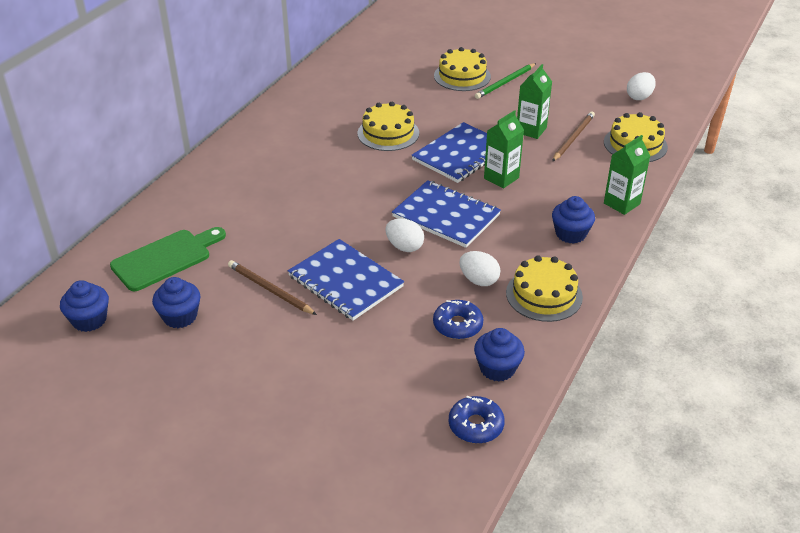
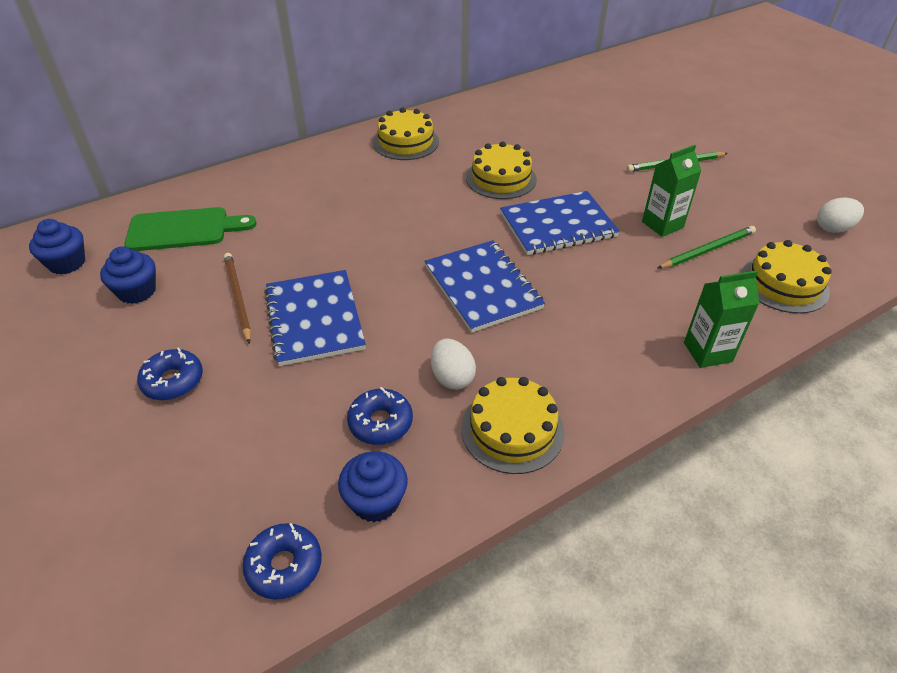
camera: 30 degrees right, 5 degrees up
white egg [385,218,424,252] -> none
yellow cake [434,47,491,91] -> yellow cake moved to [373,108,439,160]
green carton [484,110,524,189] -> none
brown pencil [552,111,595,161] -> green pencil [657,226,756,269]
blue cupcake [552,196,595,244] -> none
none -> blue donut [137,347,203,400]

